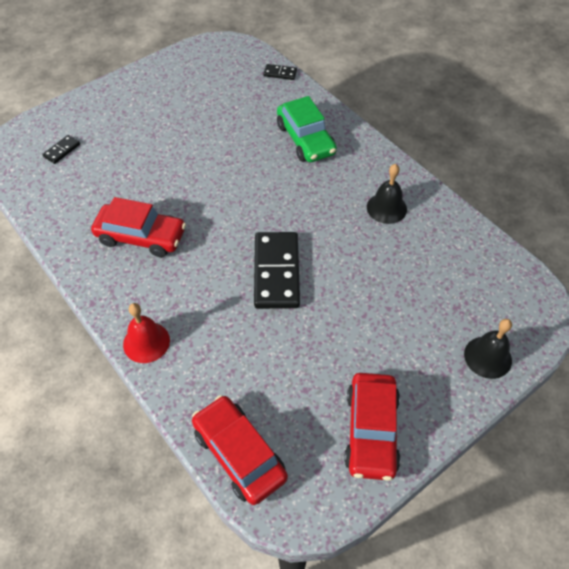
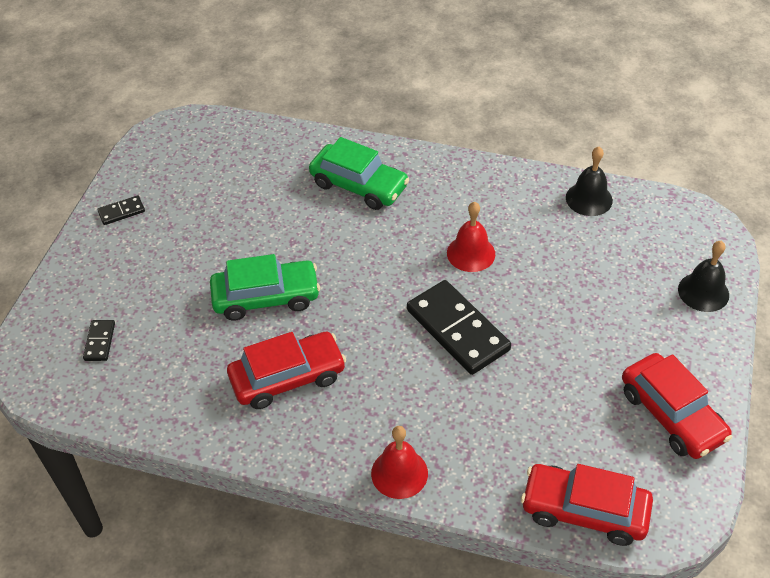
camera: 35 degrees left, 5 degrees down
black domino [263,64,297,80] -> black domino moved to [97,195,145,225]
black bell [367,164,407,224] -> black bell moved to [566,147,613,216]
none -> green car [210,254,320,321]
none -> red bell [447,202,495,272]

